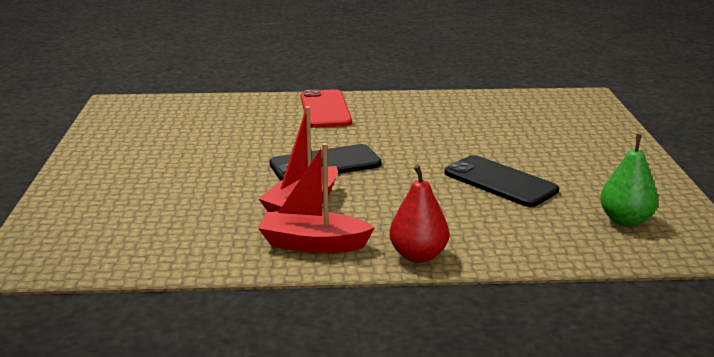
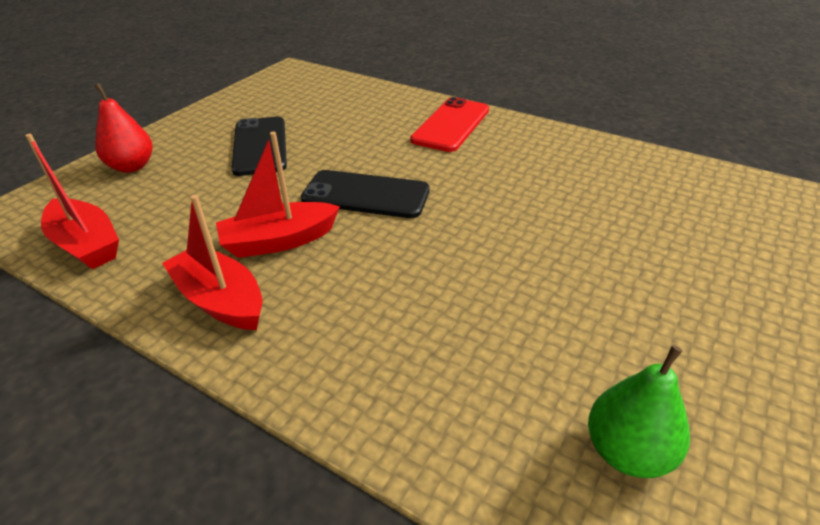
camera: 35 degrees right, 15 degrees up
red pear [389,165,449,263] -> red pear moved to [94,83,153,173]
black phone [444,155,559,207] -> black phone moved to [232,116,287,176]
none -> red boat [25,134,119,269]

